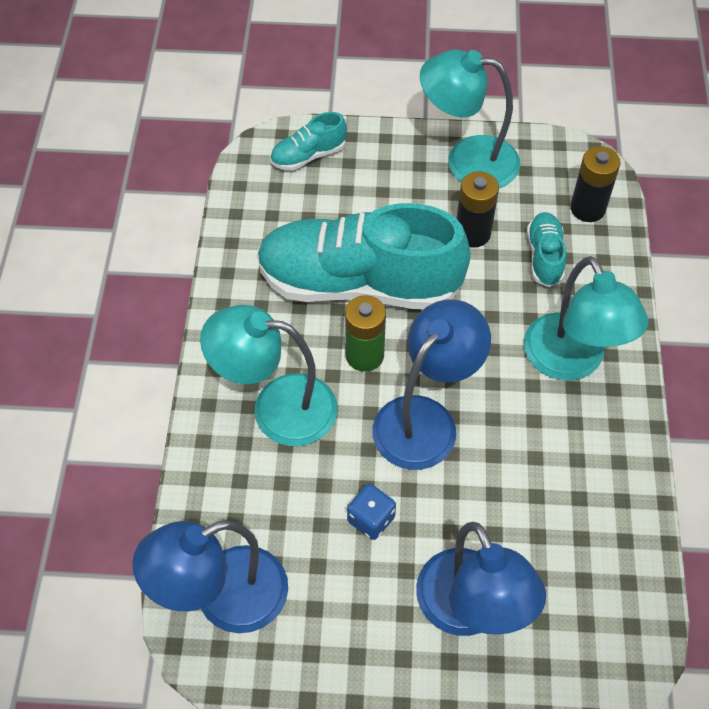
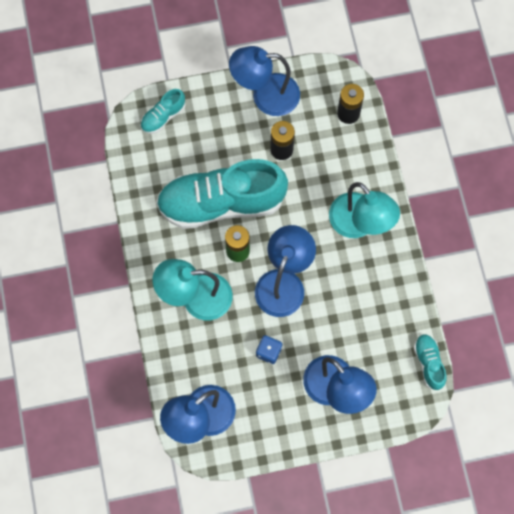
camera: 15 degrees left, 15 degrees up
turquoise lamp [420,50,520,188] -> blue lamp [229,46,300,116]
turquoise shoe [527,212,566,287] -> turquoise shoe moved to [414,334,447,390]

